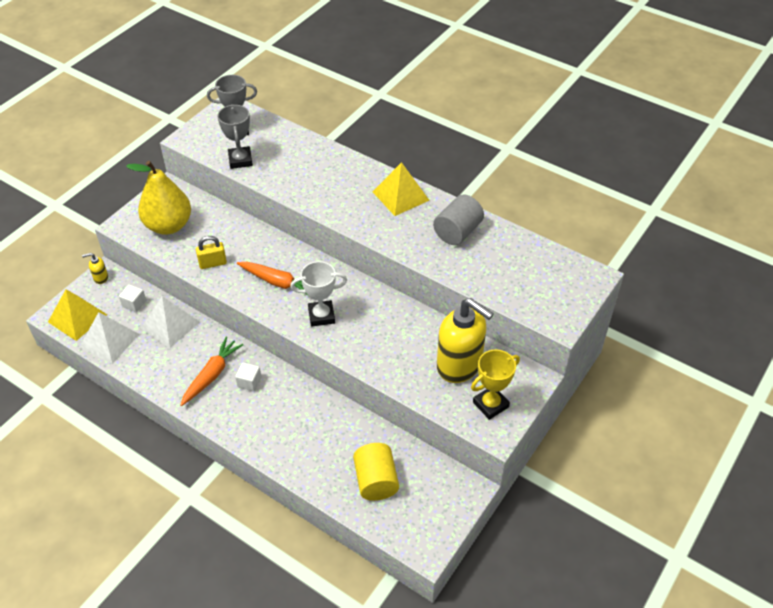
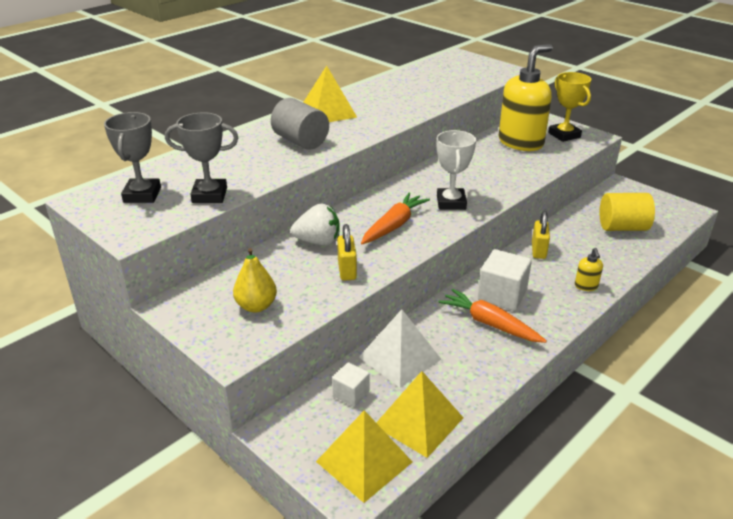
camera: 80 degrees left, 15 degrees down
white pyramid [79,312,139,364] -> yellow pyramid [376,371,464,458]
yellow soap dispenser [82,253,108,284] -> yellow soap dispenser moved to [575,248,603,291]
yellow pear [126,161,191,235] -> yellow pear [233,248,277,313], size x0.56
white cube [235,362,261,392] -> white cube [478,249,532,311], size x1.74
grey cylinder [433,194,484,245] -> grey cylinder moved to [271,98,329,150]
none -> white strawberry [291,204,340,246]
none -> yellow padlock [532,211,550,259]

